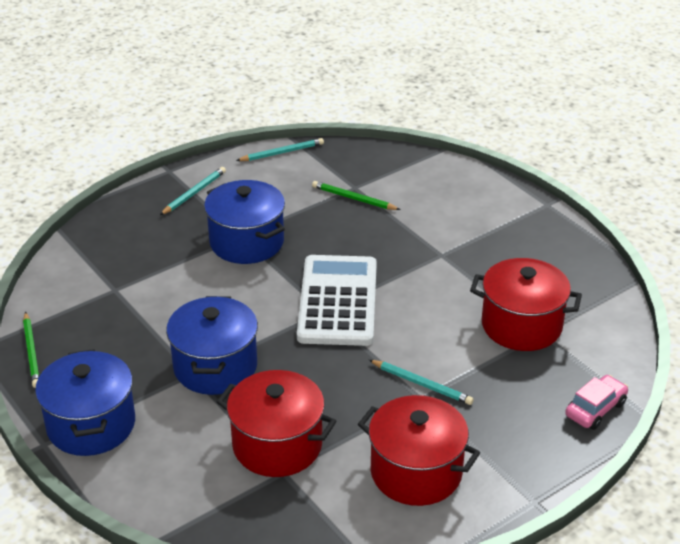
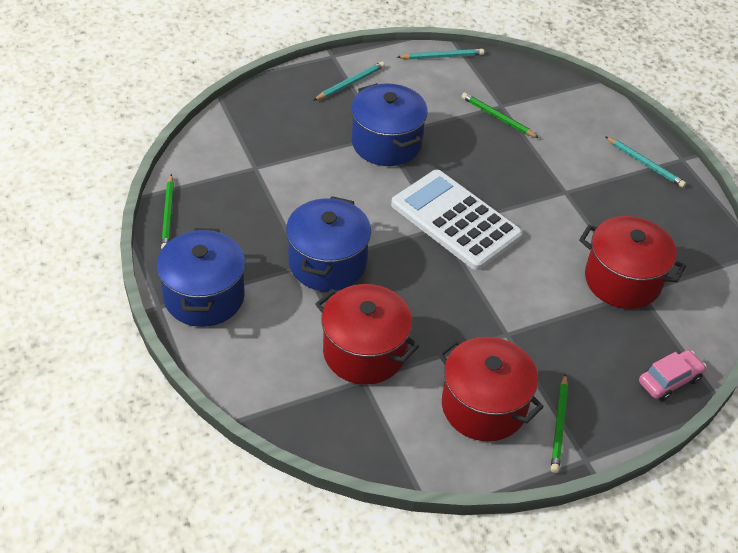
camera: 10 degrees right, 10 degrees up
white calculator [297,255,377,346] -> white calculator turned 60 degrees counterclockwise [391,170,523,270]
turquoise pencil [369,360,474,405] -> turquoise pencil moved to [605,136,686,188]
none -> green pencil [551,373,568,473]

